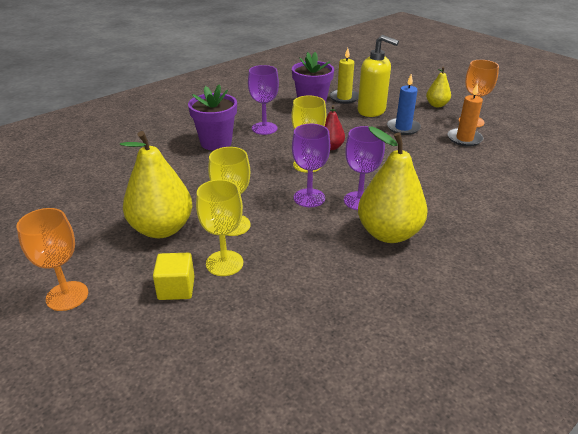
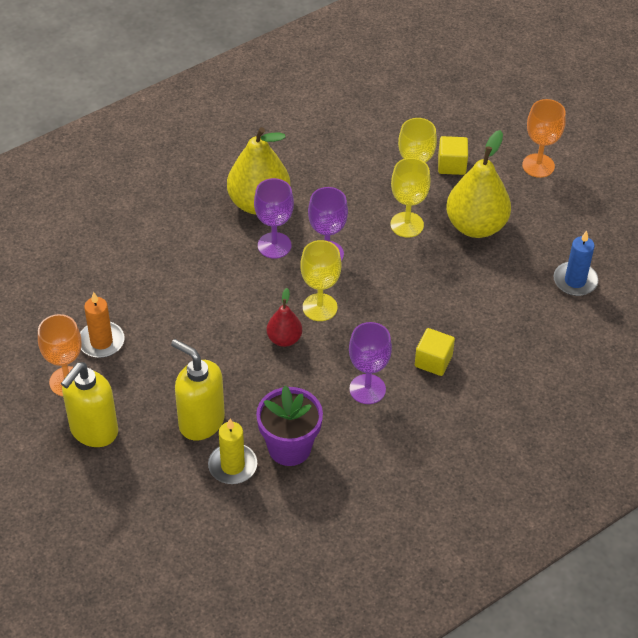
camera: 175 degrees left, 15 degrees up
purple flower pot [188,84,237,151] -> yellow cube [415,328,455,376]
blue candle [387,74,421,135] -> blue candle moved to [553,231,598,296]
yellow pear [426,67,451,107] -> yellow soap dispenser [61,362,118,447]

